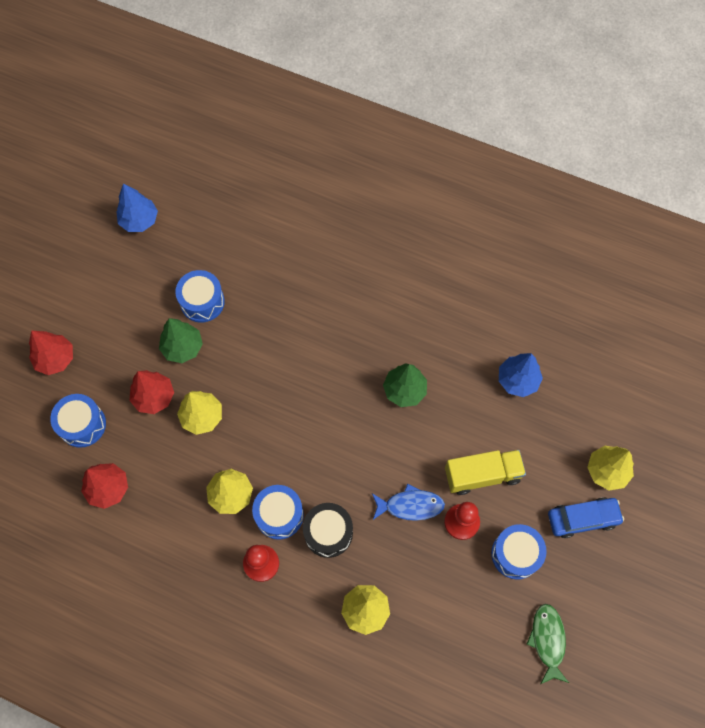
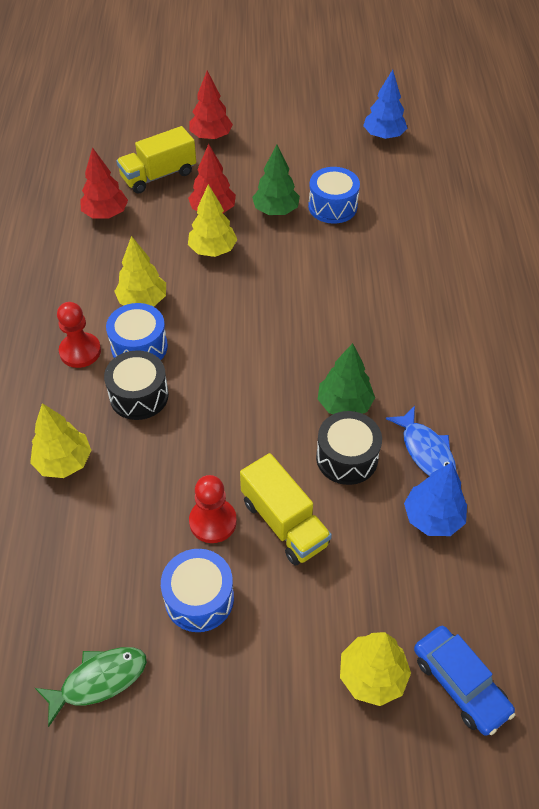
camera: 65 degrees right, 15 degrees down
blue drum [50,394,106,448] -> yellow truck [116,126,196,194]
blue fish [372,484,445,521] -> blue fish moved to [386,406,456,476]
blue car [548,497,624,538] -> blue car moved to [414,626,515,736]
none -> black drum [316,411,382,485]

